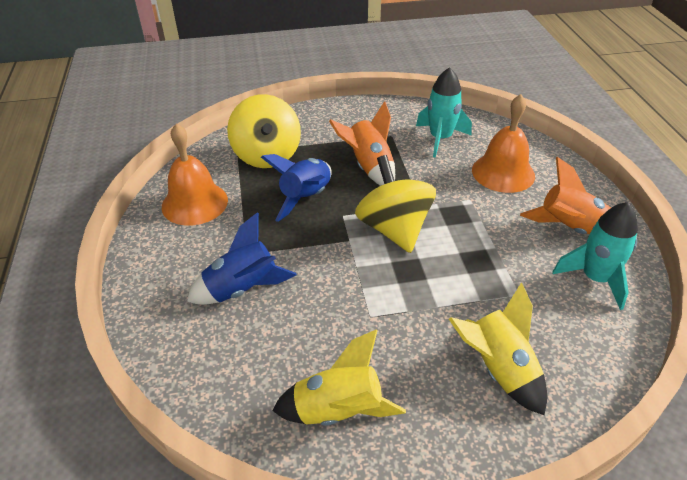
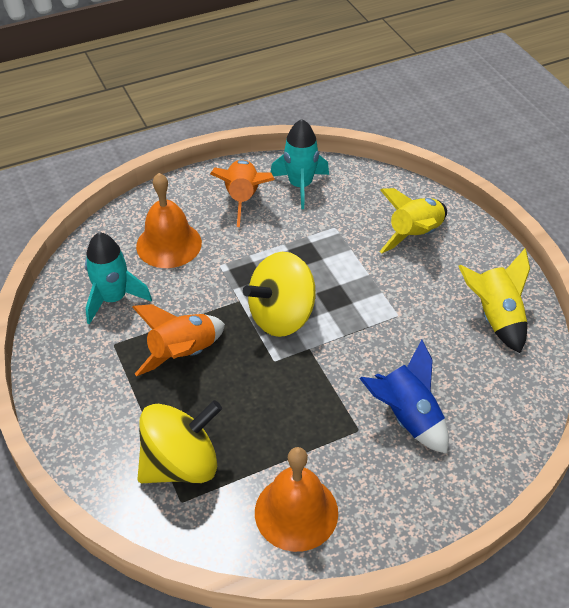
camera: 105 degrees left, 5 degrees up
blue rocket [261,154,332,222] -> none

